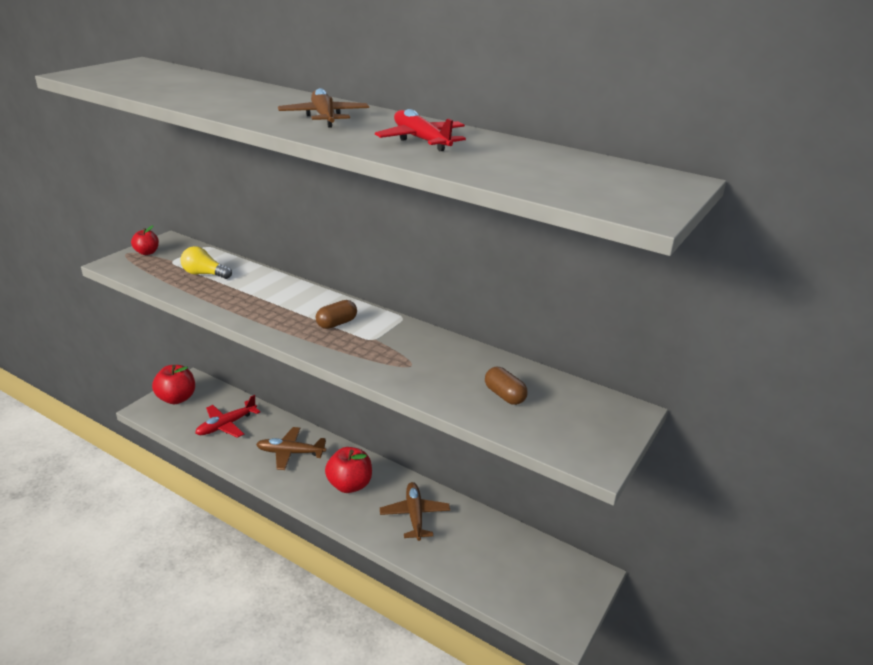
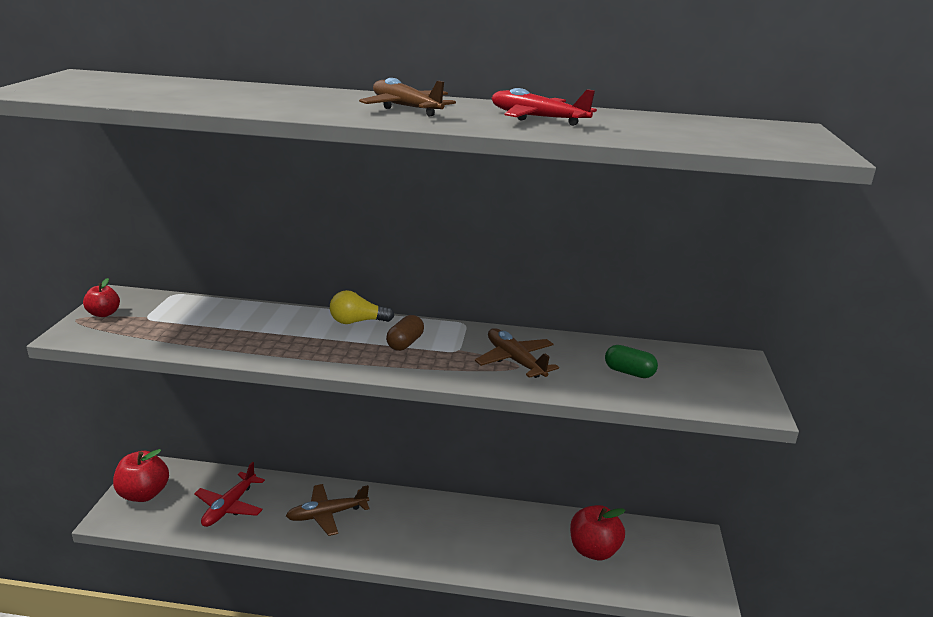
camera: 25 degrees left, 5 degrees down
yellow light bulb [181,246,232,279] -> yellow light bulb moved to [330,290,394,324]
red apple [325,447,372,493] -> red apple moved to [570,505,625,560]
brown plane [380,482,450,541] -> brown plane moved to [475,328,559,378]
brown capsule [485,367,528,405] -> green capsule [605,345,658,378]

